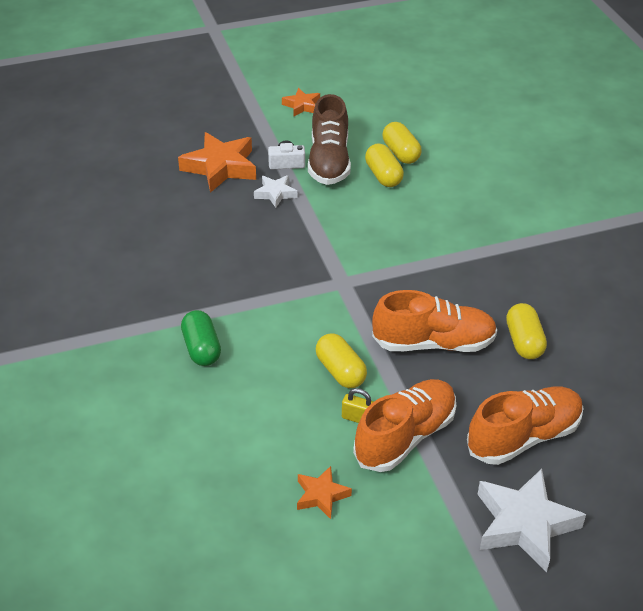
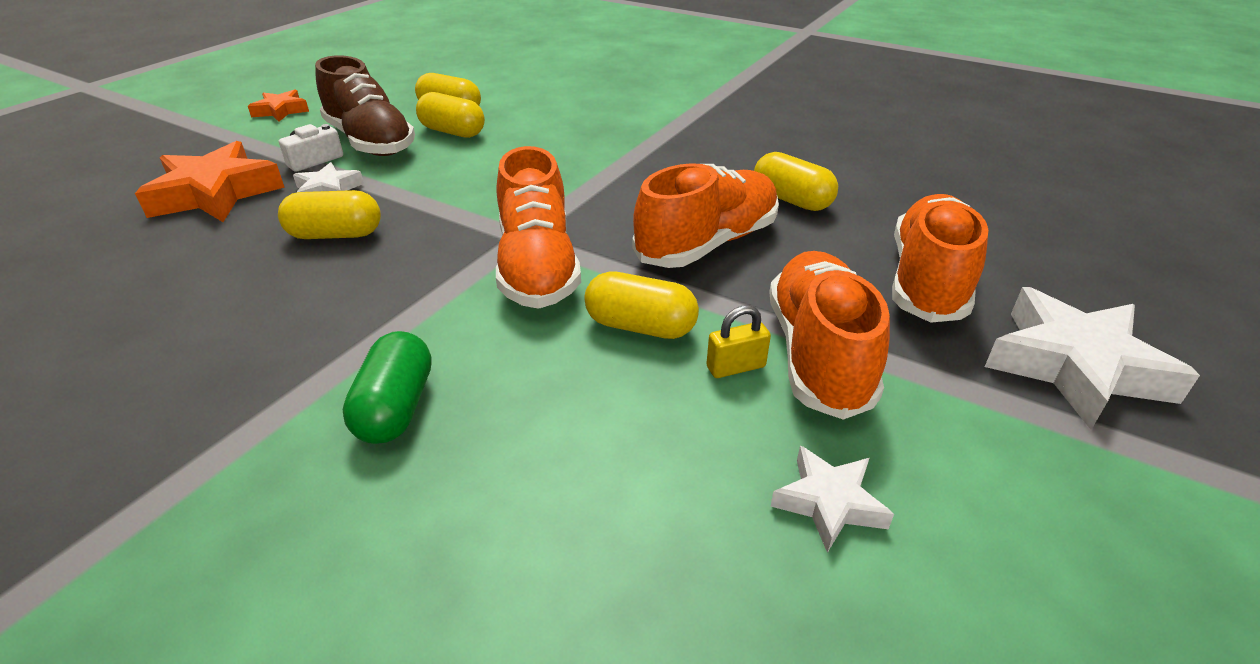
camera: 40 degrees left, 5 degrees down
green capsule [181,310,221,366] -> green capsule turned 60 degrees clockwise [342,331,432,444]
orange star [297,466,352,519] -> white star [771,446,894,553]
none -> yellow capsule [278,190,381,239]
none -> orange shoe [496,146,581,309]

